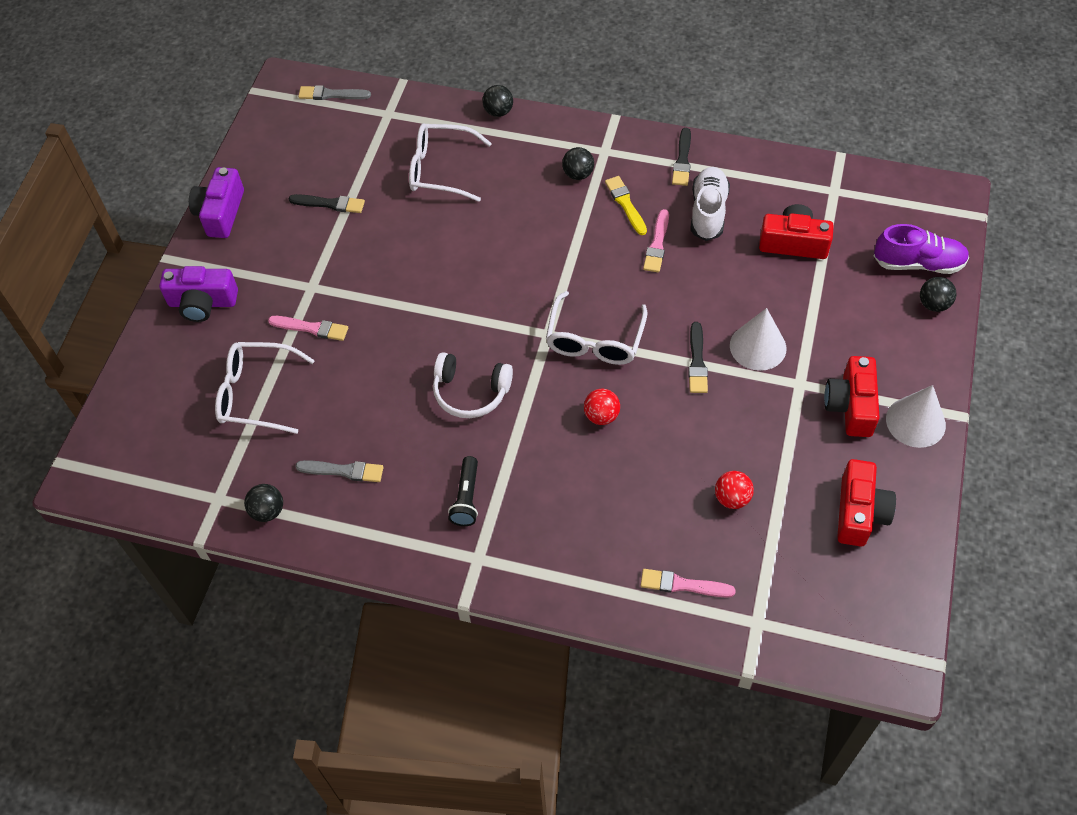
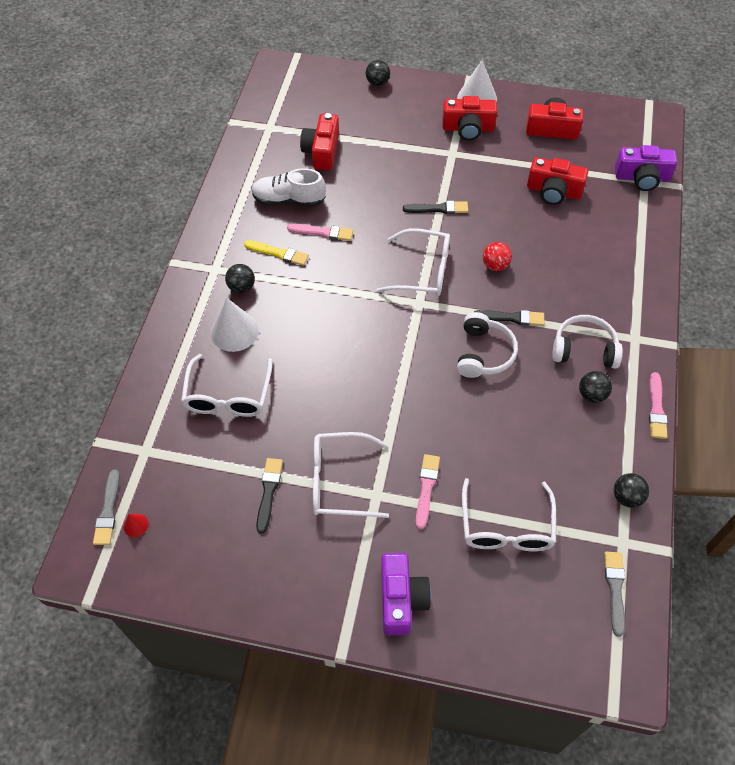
camera: 95 degrees left, 0 degrees up
purple camera [189,167,244,238] -> purple camera moved to [615,145,677,191]
grey brush [295,460,384,482] -> grey brush moved to [604,552,625,637]
black flashlight [448,456,478,526] -> white headphones [552,315,623,369]
black ball [482,85,513,117] -> black ball moved to [579,371,612,403]
yellow brush [605,176,647,235] -> yellow brush turned 135 degrees counterclockwise [244,240,309,266]
pink brush [640,569,736,598] -> pink brush moved to [649,372,667,439]
black brush [672,128,691,186] -> black brush moved to [474,310,544,326]
red ball [715,471,754,509] -> red camera [527,157,588,205]
white cone [730,308,786,371] -> white cone moved to [211,298,259,352]
purple shoe [874,224,969,274] -> none
none -> red cone [123,514,149,537]
none -> white glasses [313,432,389,518]

